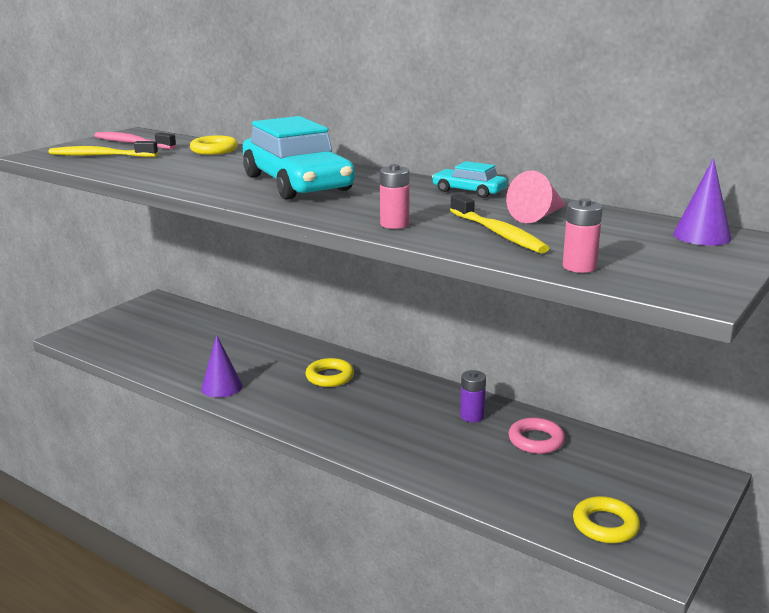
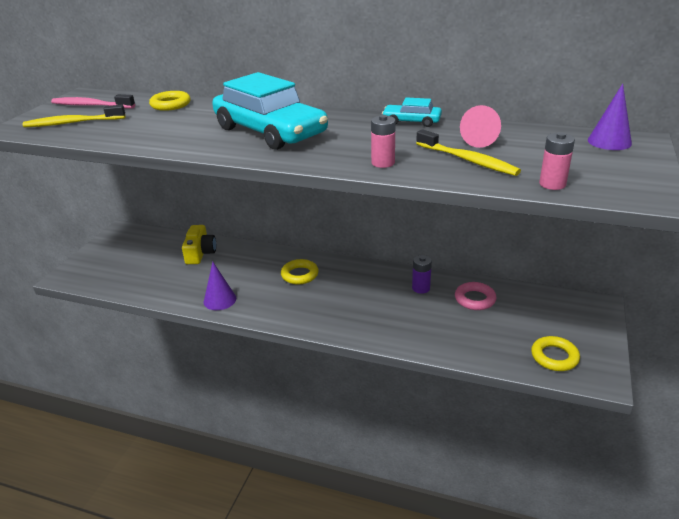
camera: 15 degrees left, 10 degrees up
none -> yellow camera [182,225,216,264]

